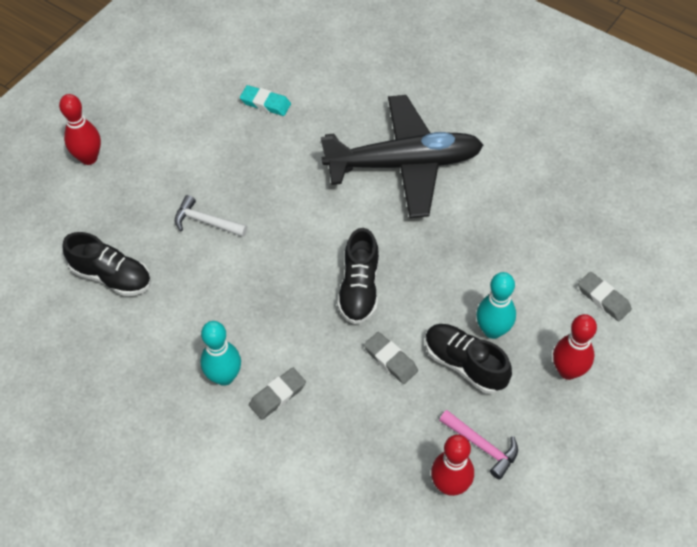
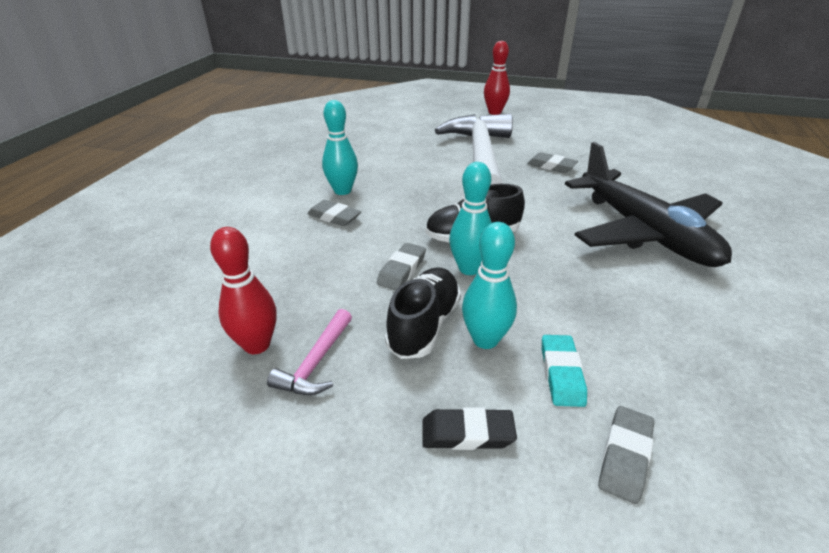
camera: 70 degrees right, 20 degrees down
black shoe [62,232,151,296] -> none
white hammer [175,195,247,237] -> white hammer [435,114,513,185], size x2.44
turquoise eraser [240,85,291,116] -> turquoise eraser moved to [542,335,587,407]
red bowling pin [553,314,597,380] -> black eraser [422,407,517,450]
none -> turquoise bowling pin [449,162,492,275]
none -> grey eraser [527,152,578,173]

